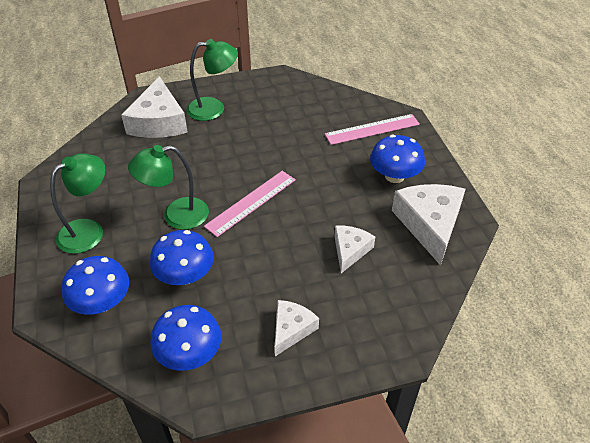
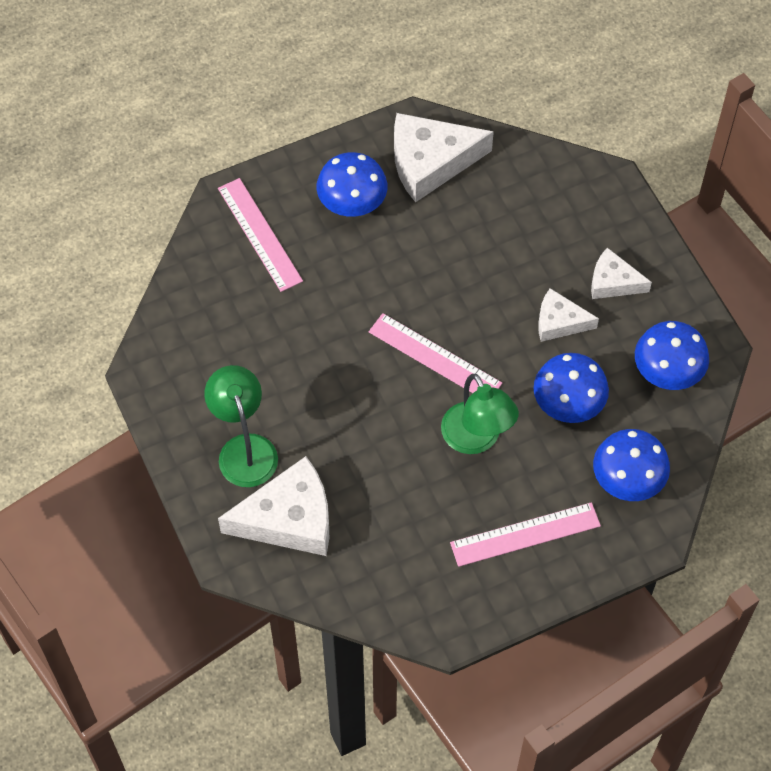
camera: 100 degrees left, 15 degrees up
green lamp [50,153,106,254] -> pink ruler [450,502,601,567]
white cheese [334,226,375,273] -> white cheese moved to [538,288,599,342]

